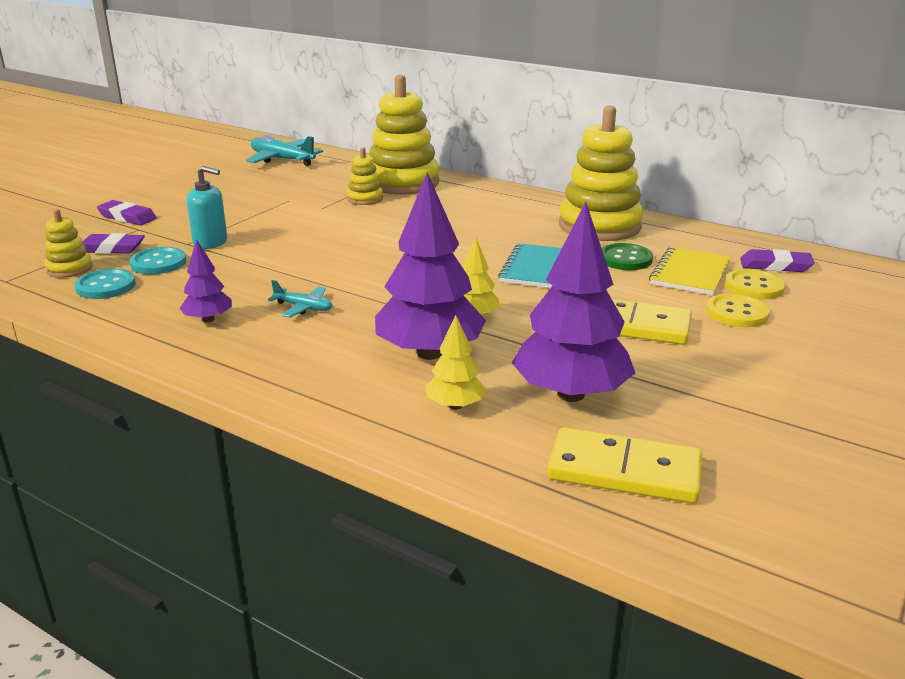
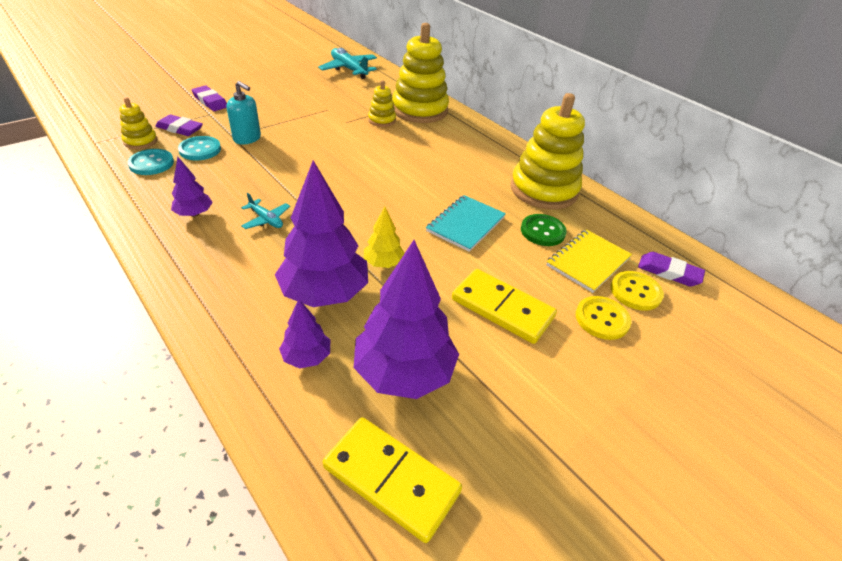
camera: 15 degrees right, 15 degrees up
yellow tree [426,315,486,410] -> purple tree [279,299,330,369]

